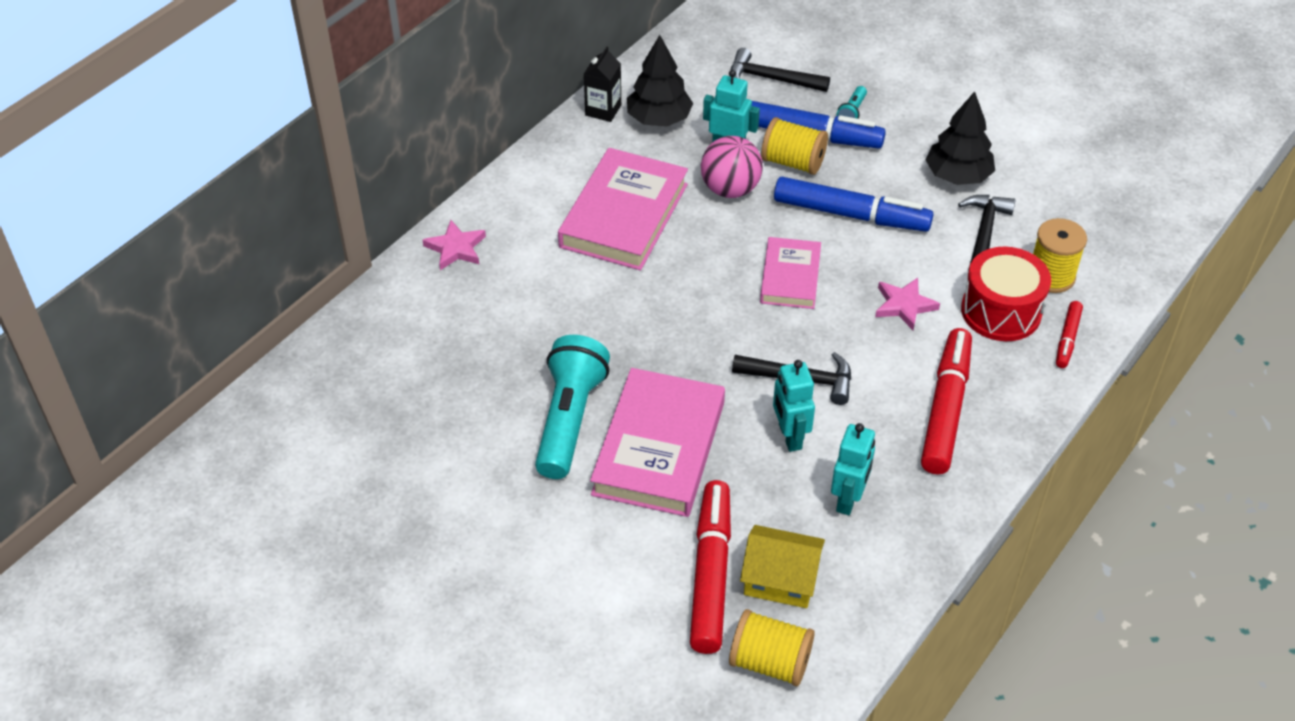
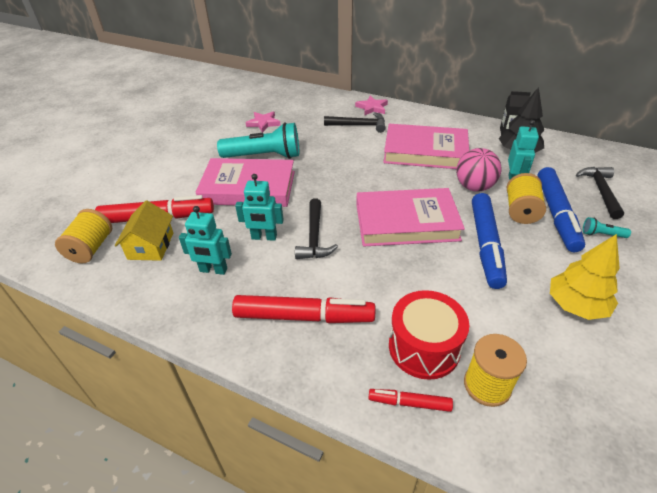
camera: 80 degrees right, 5 degrees down
pink book [760,237,821,309] -> pink book [356,188,465,247], size x1.69
turquoise robot [773,360,815,452] -> turquoise robot turned 150 degrees counterclockwise [235,174,284,241]
pink star [875,278,940,330] -> pink star moved to [246,111,281,133]
black tree [925,91,995,185] -> yellow tree [550,234,620,320]
black hammer [958,195,1015,272] -> black hammer moved to [324,112,385,133]

